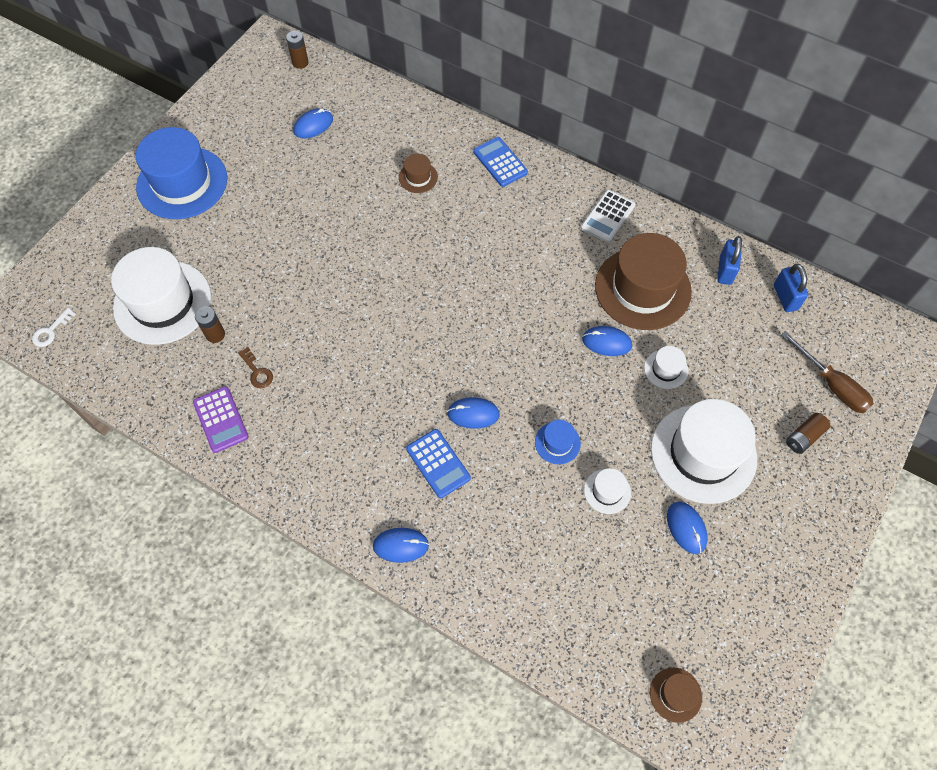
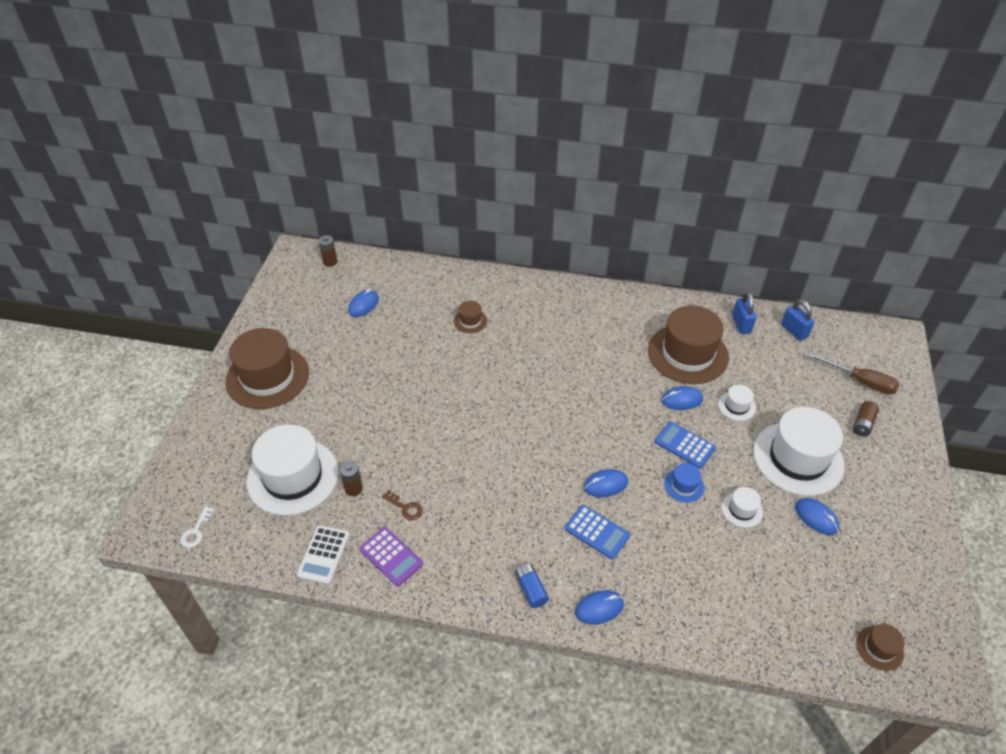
camera: 20 degrees left, 15 degrees down
blue hat [136,127,227,219] -> brown hat [225,328,309,409]
blue calculator [473,137,528,187] -> blue calculator moved to [655,422,716,469]
white calculator [581,190,635,243] -> white calculator moved to [297,525,350,585]
none -> blue battery [515,563,549,608]

